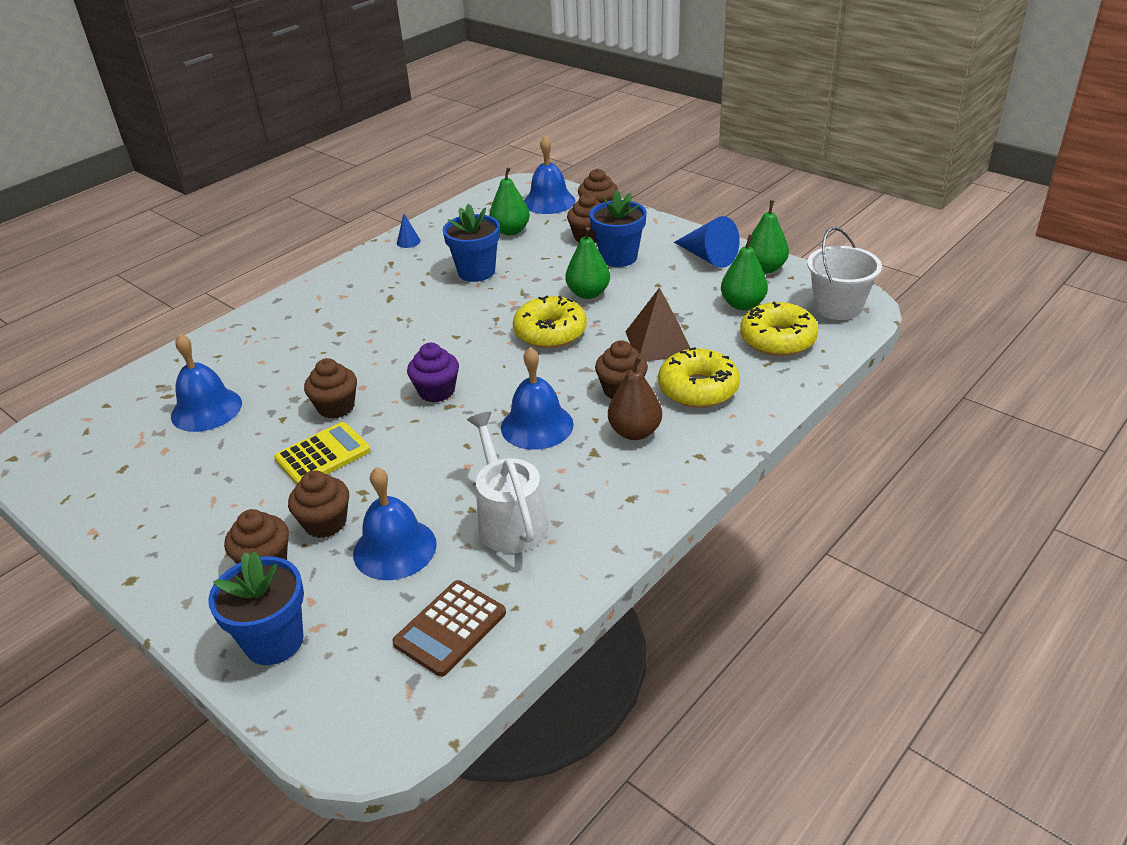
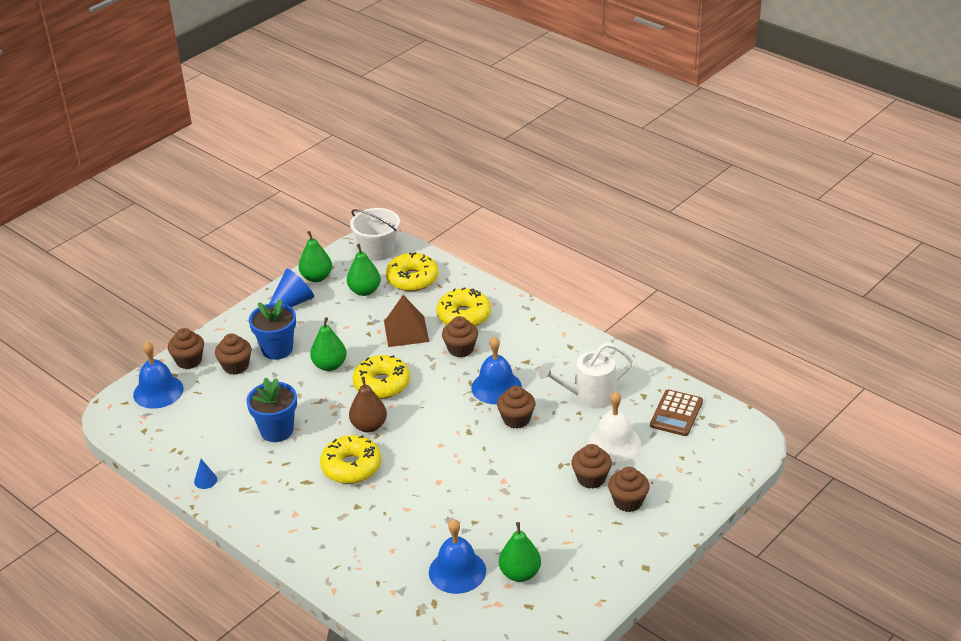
camera: 90 degrees left, 0 degrees up
blue flower pot [208,552,304,665] -> none
yellow calculator [274,422,371,485] -> none
brown cupcake [304,358,357,419] -> brown cupcake moved to [497,386,535,429]
blue bell [353,467,437,580] -> white bell [588,392,641,462]
brown calculator [392,580,506,677] -> brown calculator turned 75 degrees clockwise [650,389,703,436]
purple cupcake [407,343,459,402] -> none
green pear [489,167,530,235] -> green pear moved to [499,522,541,582]
brown pear [608,356,662,440] -> brown pear moved to [349,377,387,432]
none -> yellow donut [320,435,381,484]

